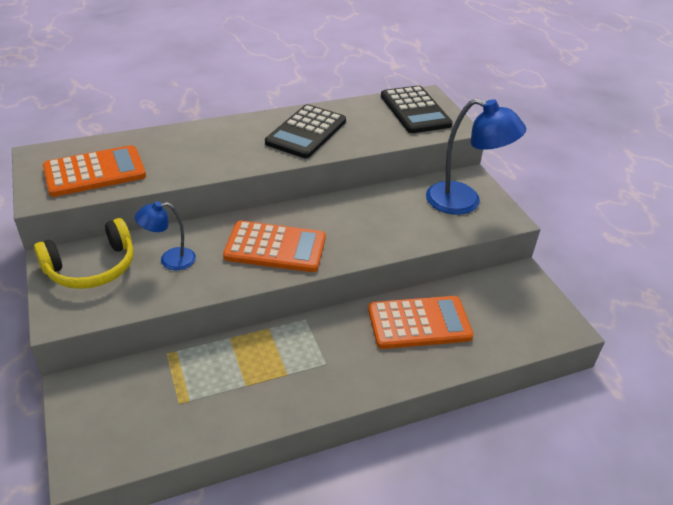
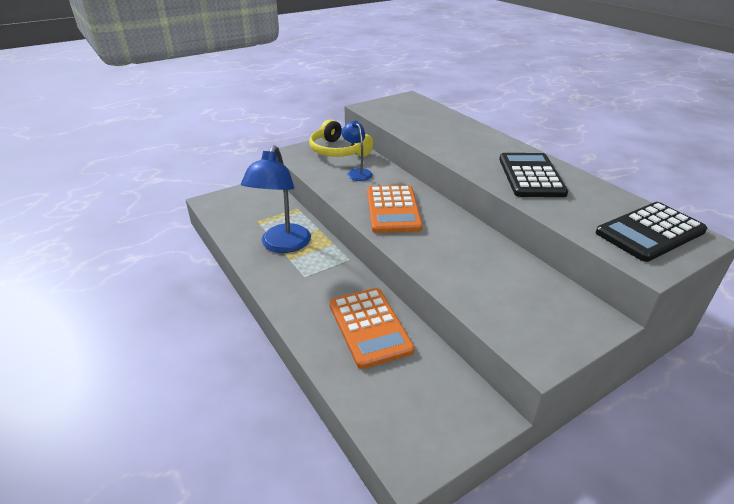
camera: 80 degrees right, 5 degrees down
orange calculator [43,145,146,197] -> none
black calculator [265,104,346,158] -> black calculator turned 75 degrees clockwise [499,153,568,197]
blue lamp [426,98,526,215] -> blue lamp moved to [241,145,311,253]

